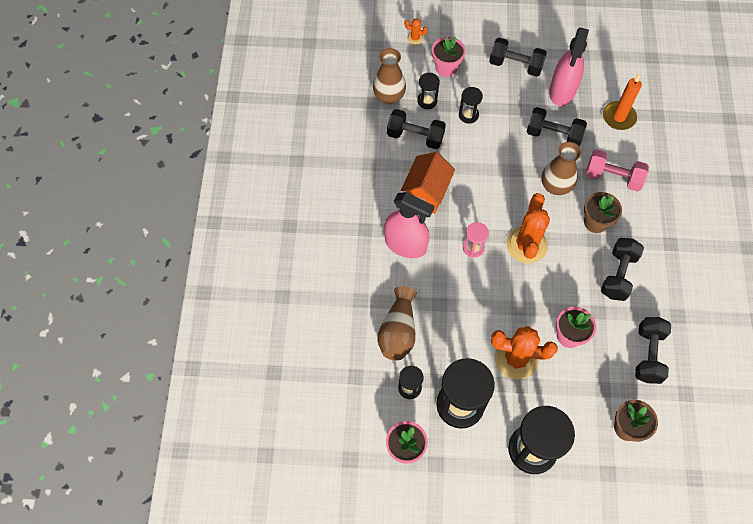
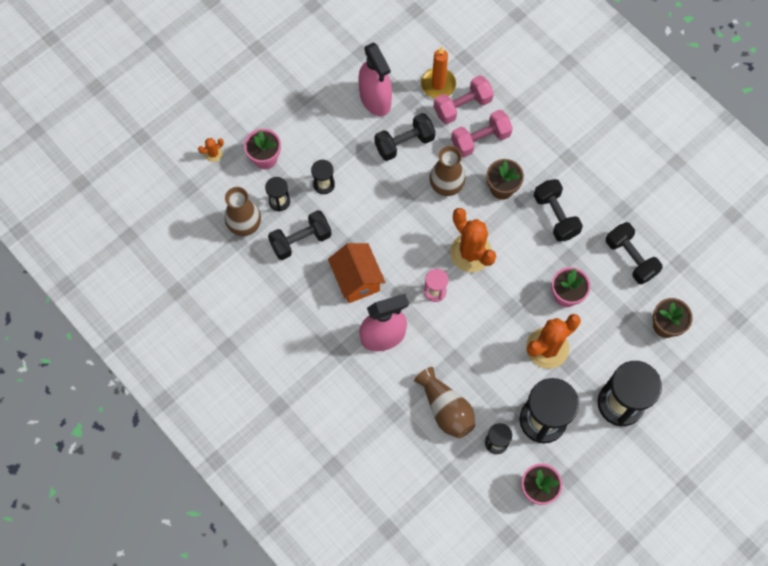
camera: 45 degrees left, 5 degrees up
black dumbbell [489,38,547,77] -> none
none -> pink dumbbell [434,75,494,124]

